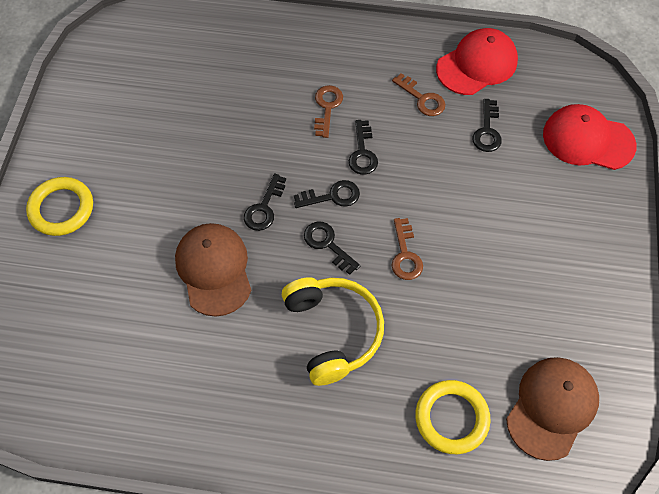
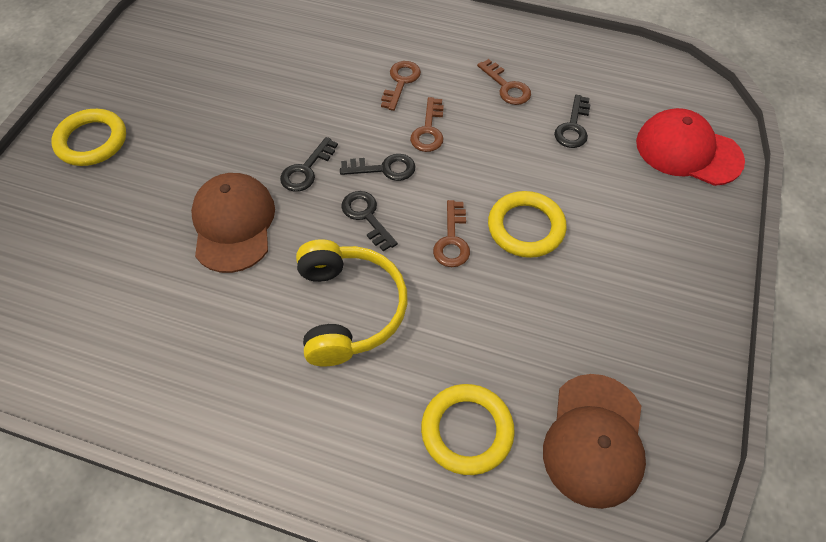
camera: 10 degrees right, 5 degrees down
black key [349,120,378,175] -> brown key [410,97,444,152]
red cap [436,28,518,95] -> none
brown cap [506,357,599,461] -> brown cap turned 150 degrees clockwise [543,374,646,509]
none -> yellow ring [488,191,567,258]

